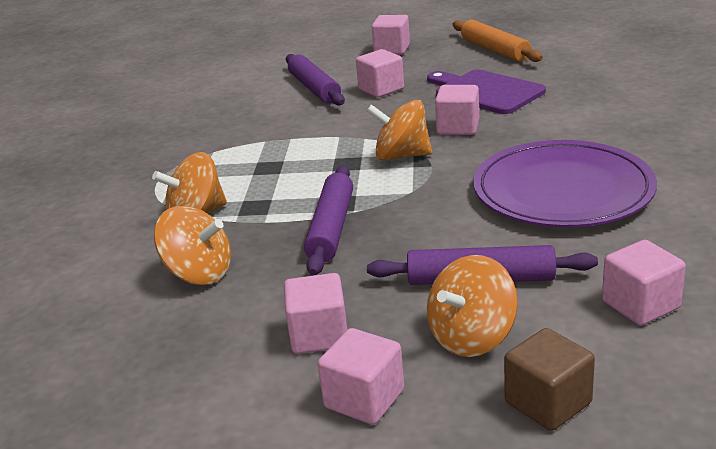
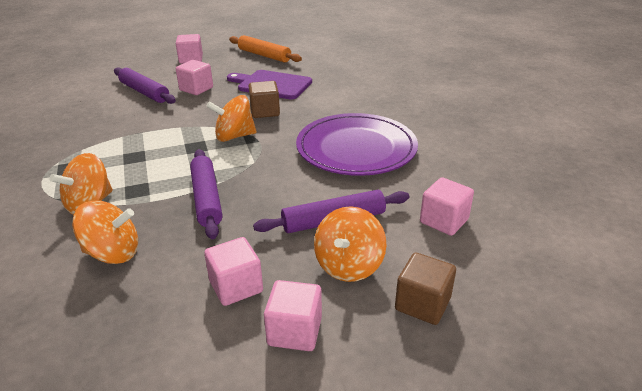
camera: 25 degrees left, 5 degrees up
pink cube [435,85,479,135] -> brown cube [249,81,280,118]

